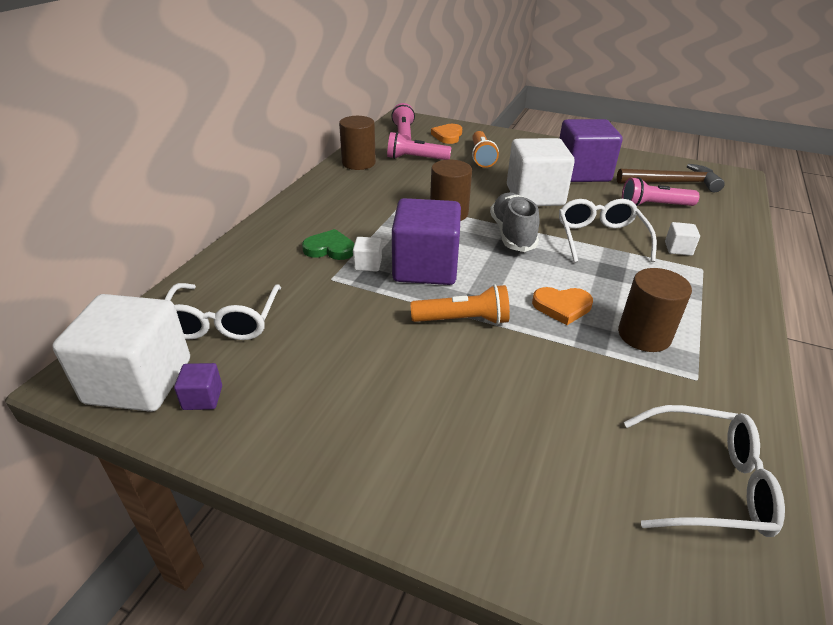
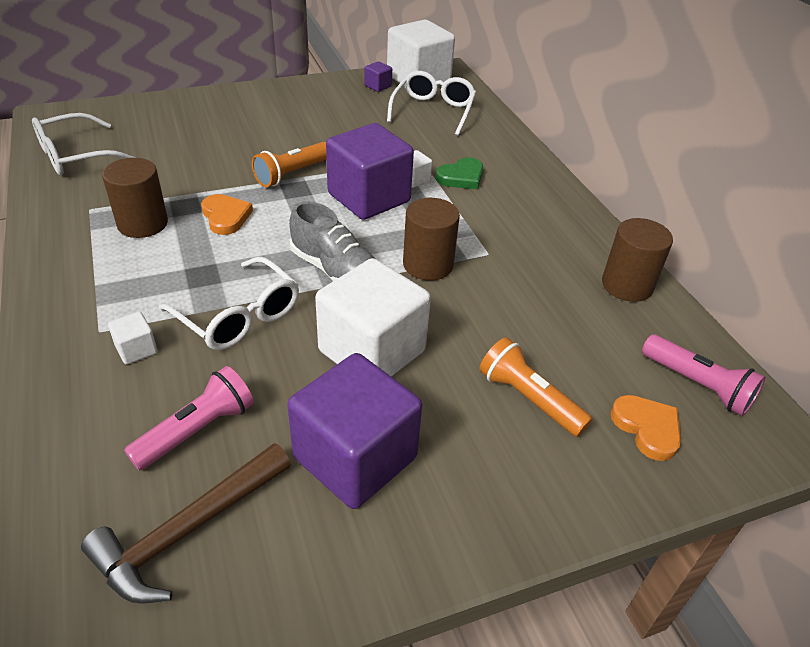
camera: 135 degrees right, 5 degrees up
white glasses [165,283,281,340] -> white glasses turned 60 degrees clockwise [387,71,476,136]
pink flashlight [387,132,451,160] -> none
orange heart [532,287,593,325] -> orange heart turned 105 degrees clockwise [201,194,253,235]

